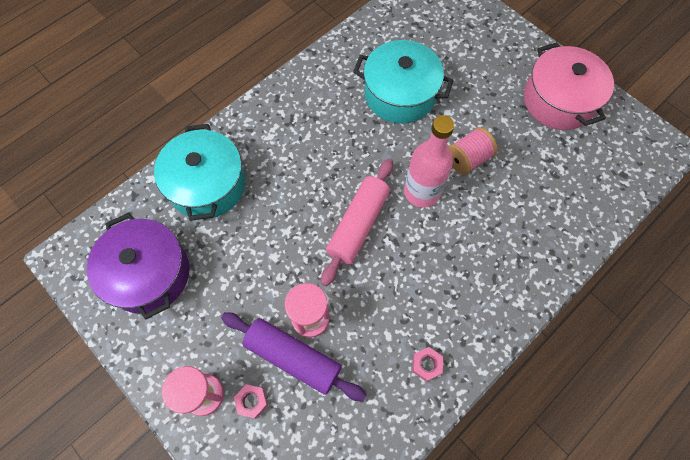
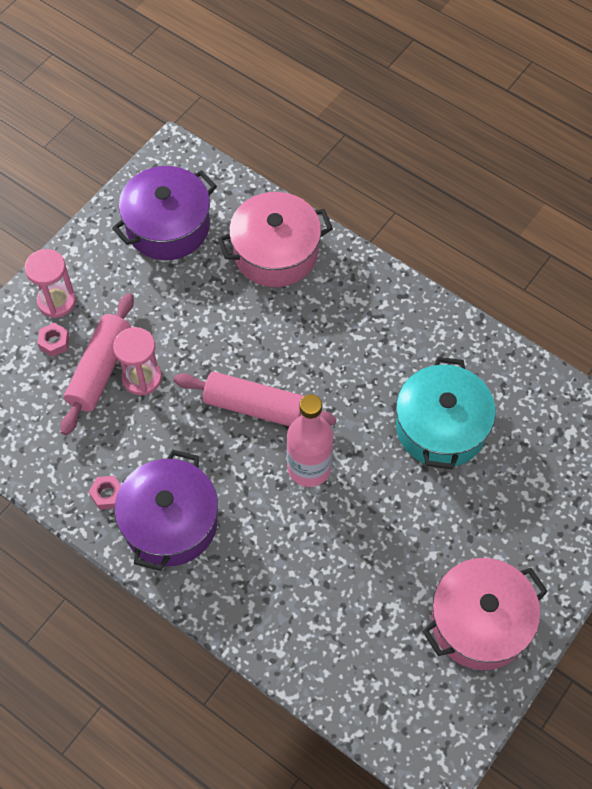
camera: 80 degrees right, 5 degrees down
turquoise pot [154,124,245,221] -> pink pot [218,192,333,287]
purple rolling pin [221,312,367,402] -> pink rolling pin [60,293,134,435]
pink spool [448,127,497,175] -> none
none -> purple pot [115,450,218,571]

